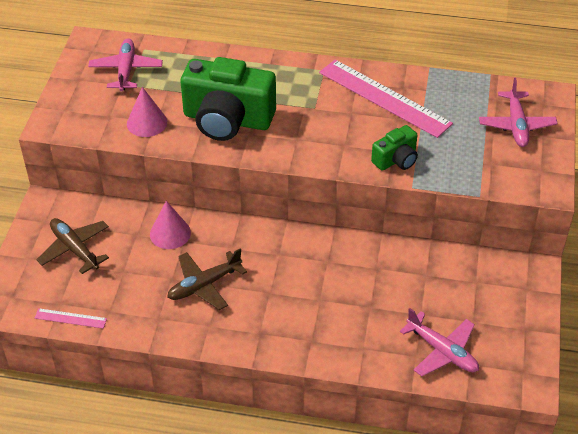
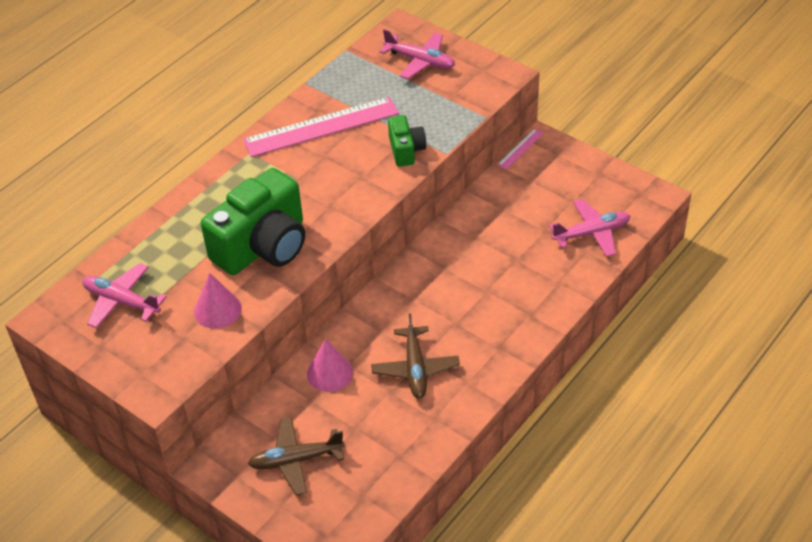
camera: 60 degrees left, 0 degrees up
pink ruler [35,308,107,329] -> pink ruler moved to [498,128,544,169]

